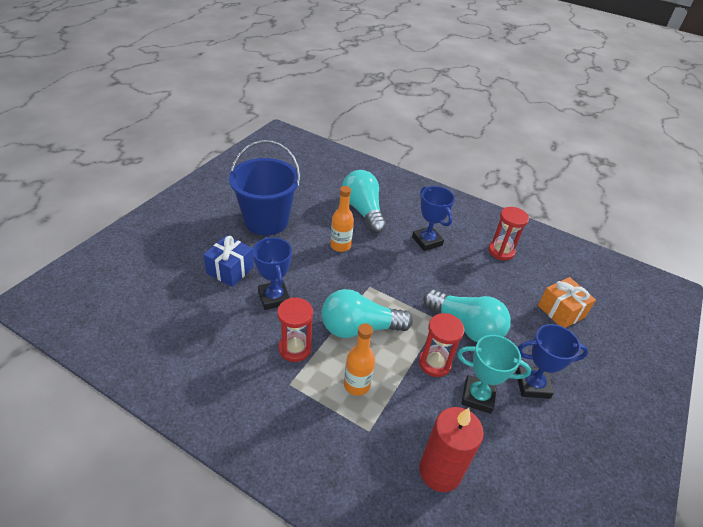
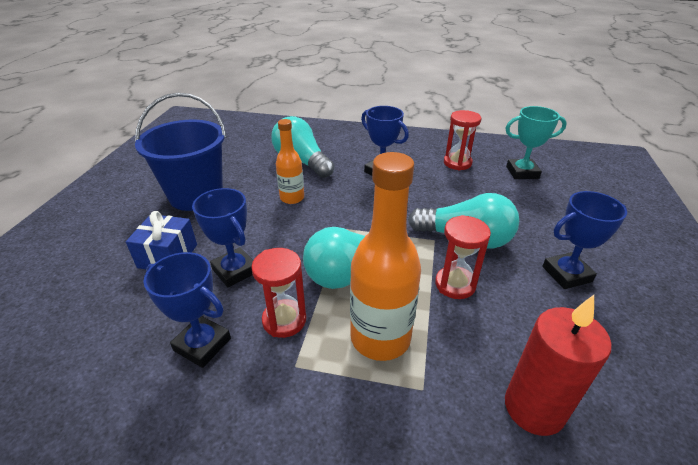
camera: 15 degrees left, 5 degrees down
orange bottle [344,323,375,396] -> orange bottle [350,152,421,361], size x1.70
turquoise trophy [457,335,531,414] -> turquoise trophy moved to [505,106,567,179]
orange gift [538,277,596,328] -> none
none -> blue trophy [143,252,231,368]

